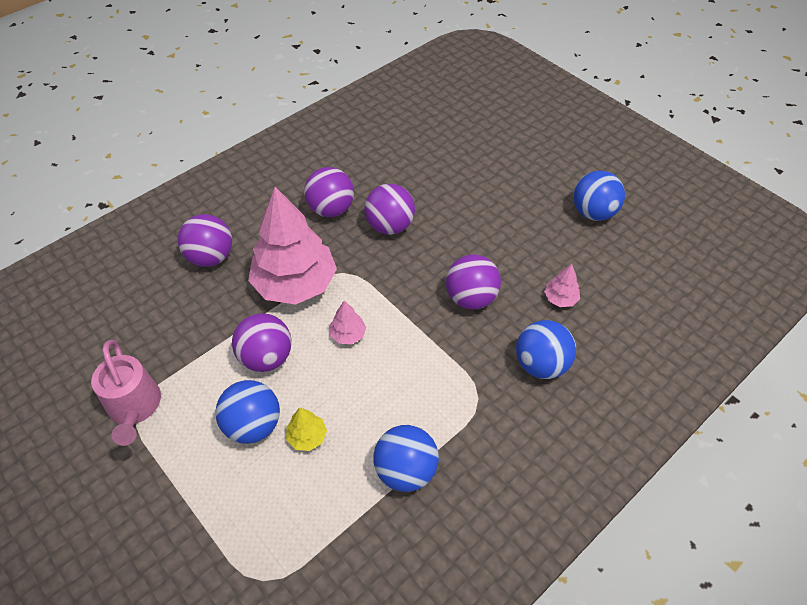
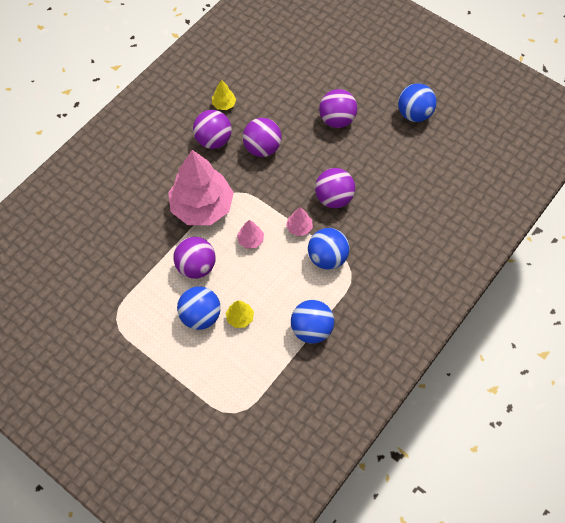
camera: 10 degrees left, 10 degrees up
pink watering can [91,340,161,446] -> none
purple ball [178,214,232,267] -> purple ball moved to [319,89,357,128]
blue ball [516,320,576,379] -> blue ball moved to [308,228,350,270]
pink tree [544,264,580,307] -> pink tree moved to [286,207,313,236]
none -> yellow tree [212,80,236,110]

